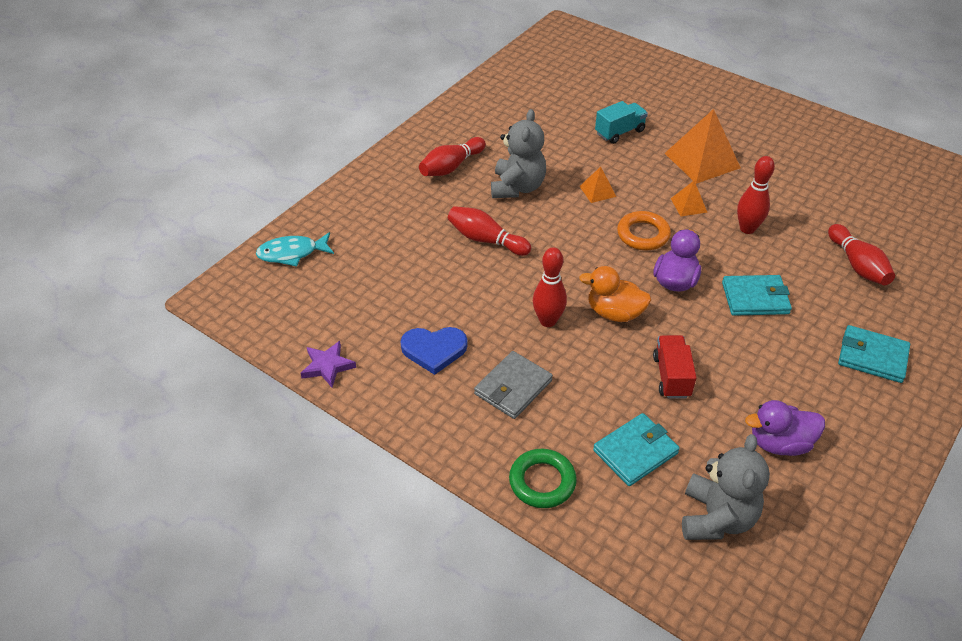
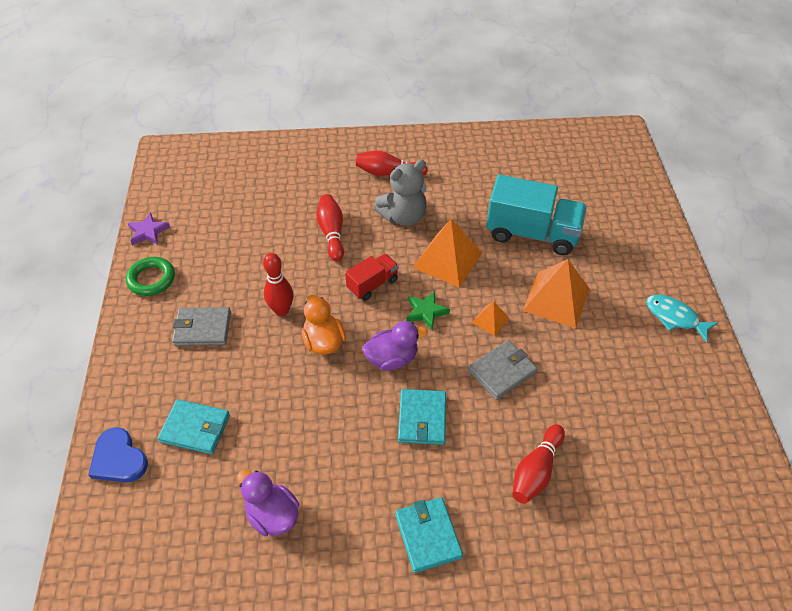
camera: 50 degrees right, 5 degrees up
turquoise fish [256,232,334,267] -> turquoise fish moved to [646,295,718,343]
blue heart [401,327,468,375] -> blue heart moved to [88,427,148,482]
green ring [509,449,577,508] -> green ring moved to [126,257,175,296]
orange pyramid [579,167,616,203] -> orange pyramid [413,219,482,287], size x2.02
turquoise truck [595,101,648,144] -> turquoise truck [486,175,587,255], size x1.88
orange ring [617,211,671,250] -> green star [406,291,450,331]
red truck [653,335,697,399] -> red truck moved to [345,254,399,301]
grey teddy bear [682,434,770,540] -> none
turquoise wallet [722,275,792,316] -> turquoise wallet turned 45 degrees clockwise [398,389,446,445]
red bowling pin [737,156,775,234] -> grey wallet [468,340,537,400]

